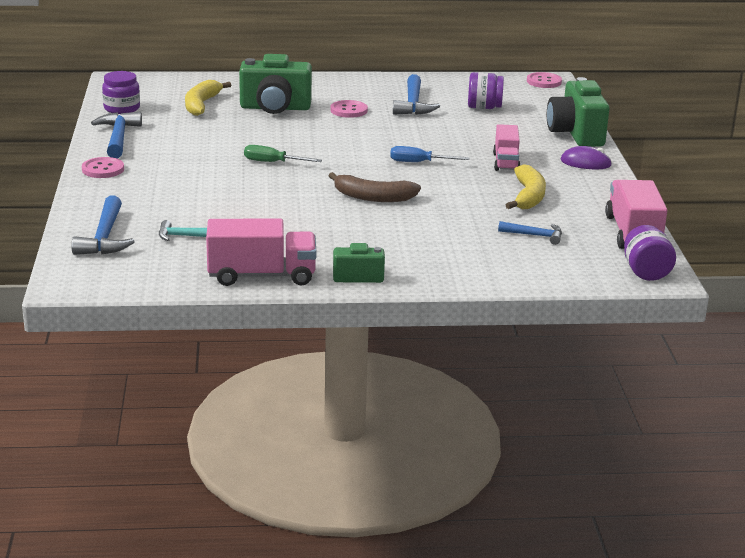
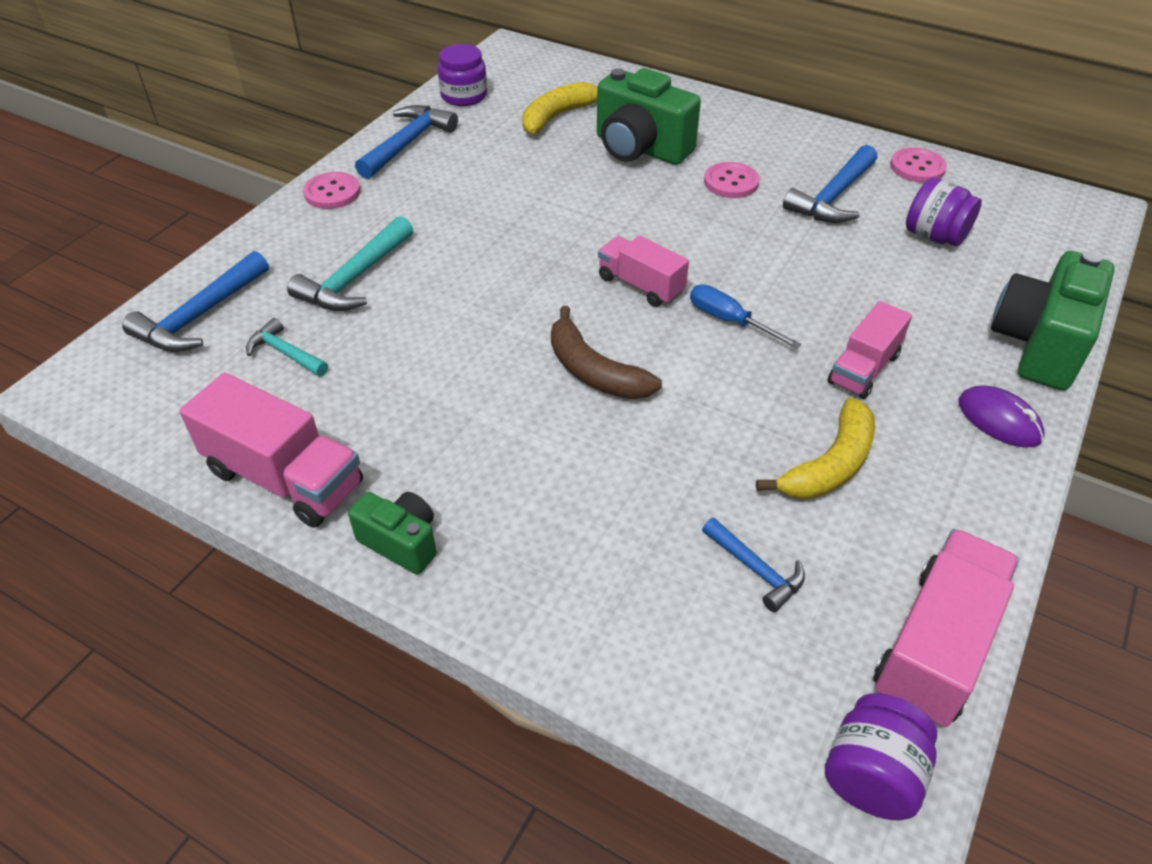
camera: 35 degrees right, 20 degrees up
green screwdriver [244,145,322,162] -> none
pink button [527,72,562,88] -> pink button moved to [890,147,947,183]
none -> turquoise hammer [287,216,413,311]
none -> pink truck [598,235,689,307]

